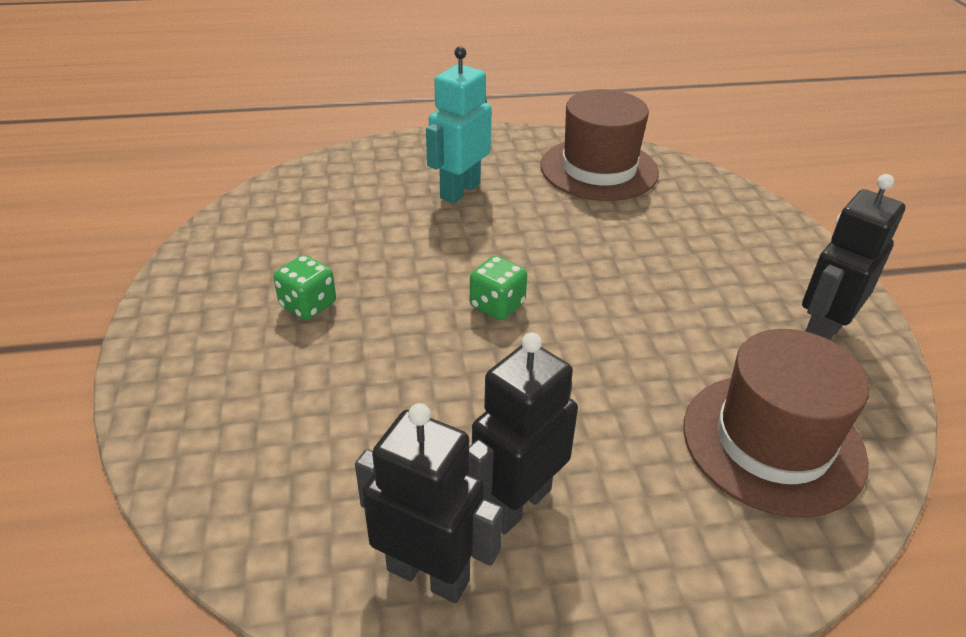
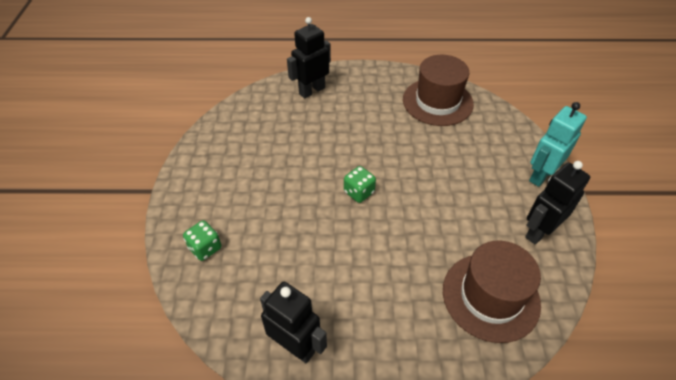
camera: 10 degrees right, 10 degrees up
green dice [273,255,336,320] -> green dice moved to [183,220,221,261]
turquoise robot [426,46,492,203] -> turquoise robot moved to [529,102,587,187]
black robot [468,332,578,535] -> black robot moved to [287,17,331,99]

